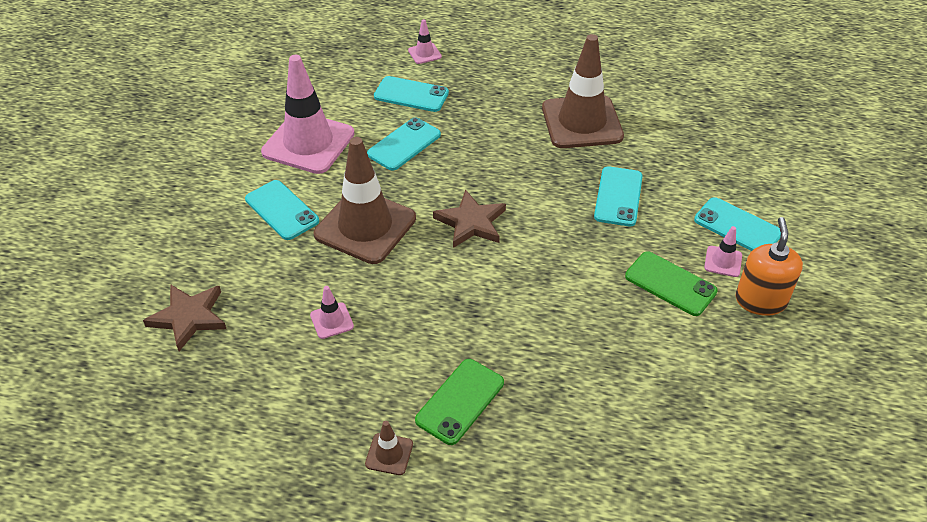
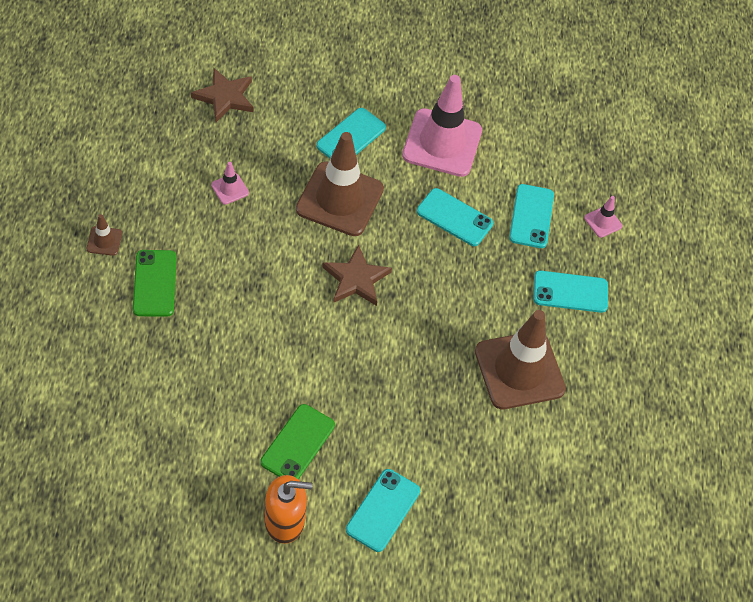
camera: 75 degrees right, 10 degrees up
green phone [415,359,504,445] -> green phone turned 60 degrees clockwise [133,250,177,317]
turquoise phone [594,166,643,226] -> turquoise phone moved to [533,270,608,313]
pink traffic cone [704,226,742,277] -> none

